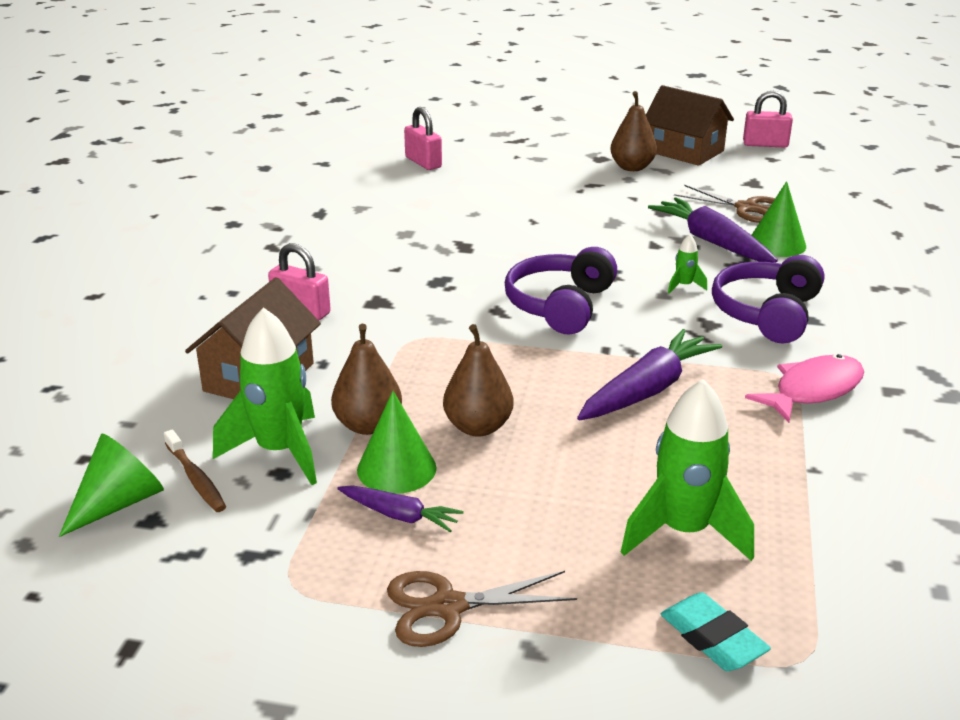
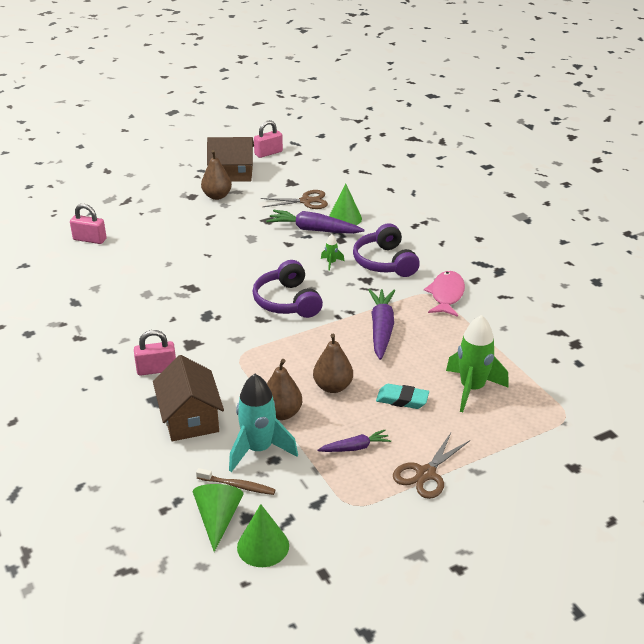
camera: 40 degrees left, 5 degrees up
green rocket [213,307,317,485] -> turquoise rocket [229,374,298,472]
green cone [357,391,437,494] -> green cone moved to [237,504,289,567]
turquoise eraser [661,592,771,671] -> turquoise eraser moved to [376,384,429,409]

